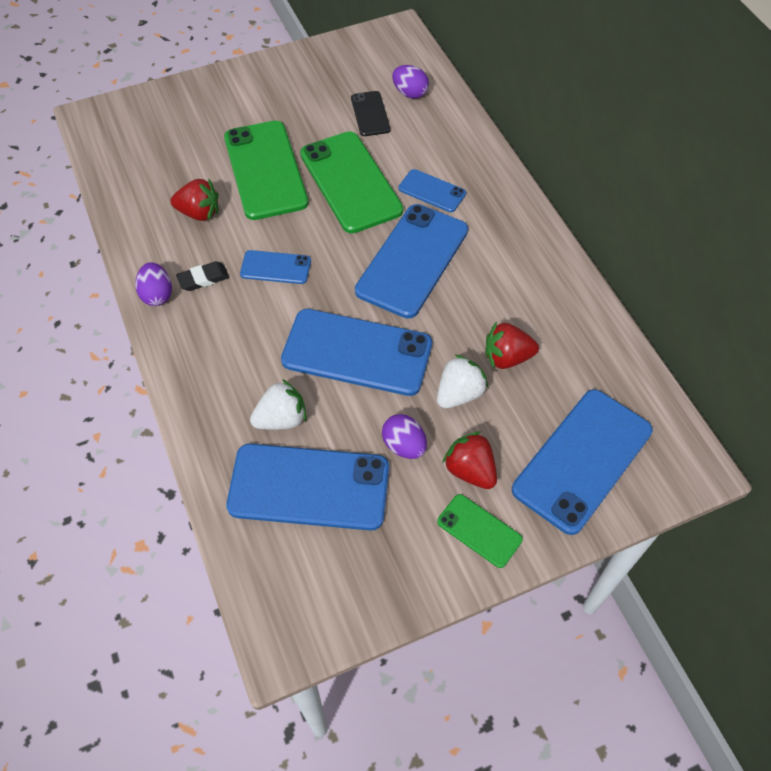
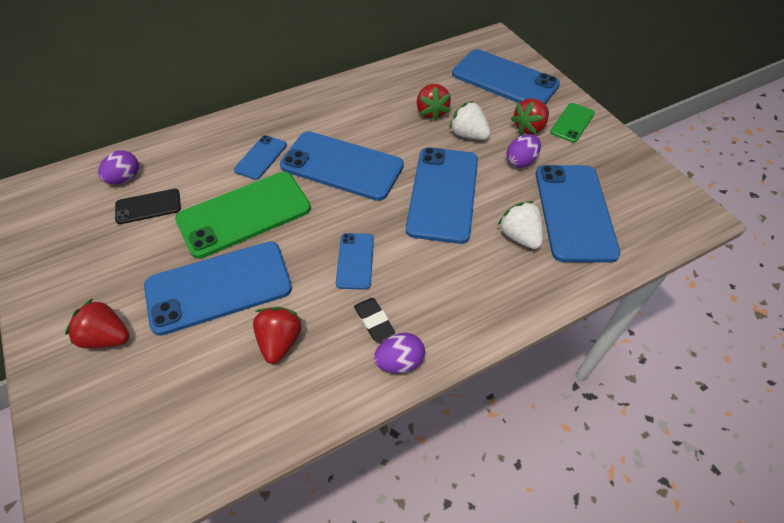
camera: 95 degrees left, 5 degrees down
green phone [224,121,308,220] -> blue phone [144,241,292,336]
none -> red strawberry [65,298,130,348]

